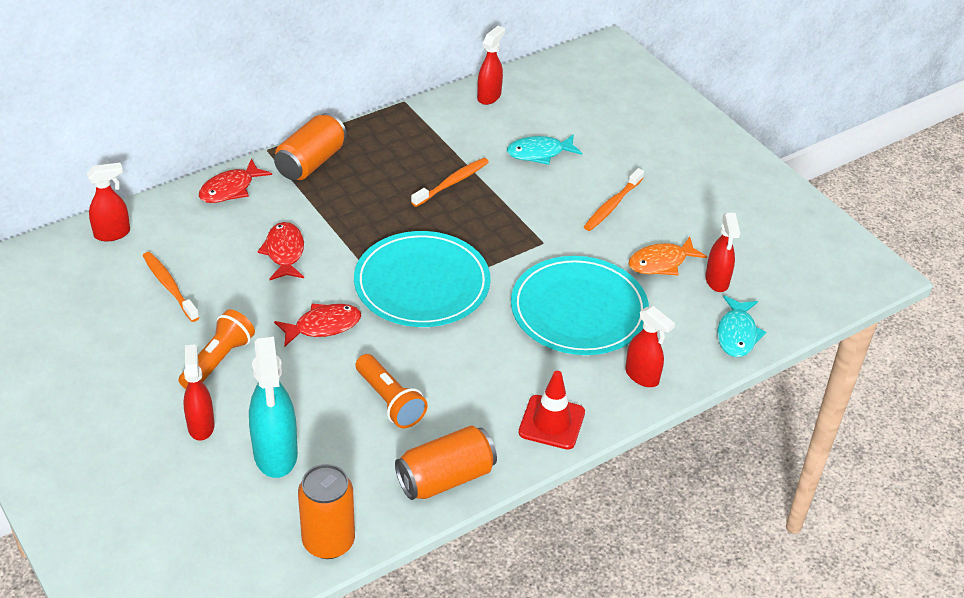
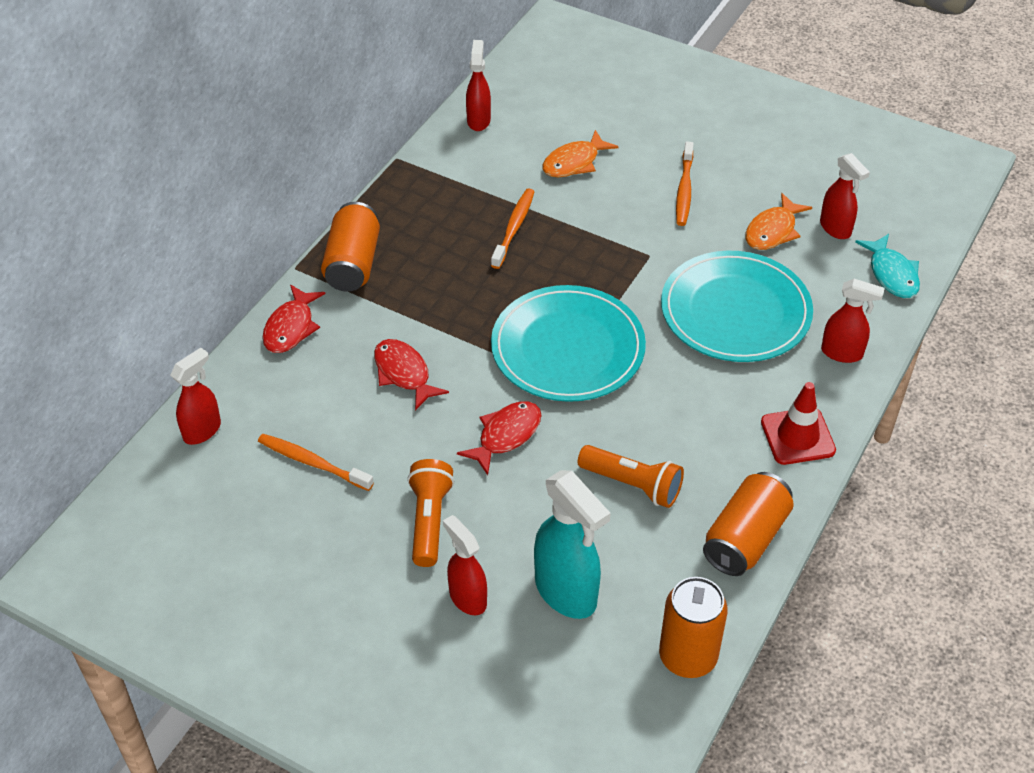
camera: 25 degrees left, 5 degrees up
turquoise fish [507,134,582,165] -> orange fish [543,130,619,178]

